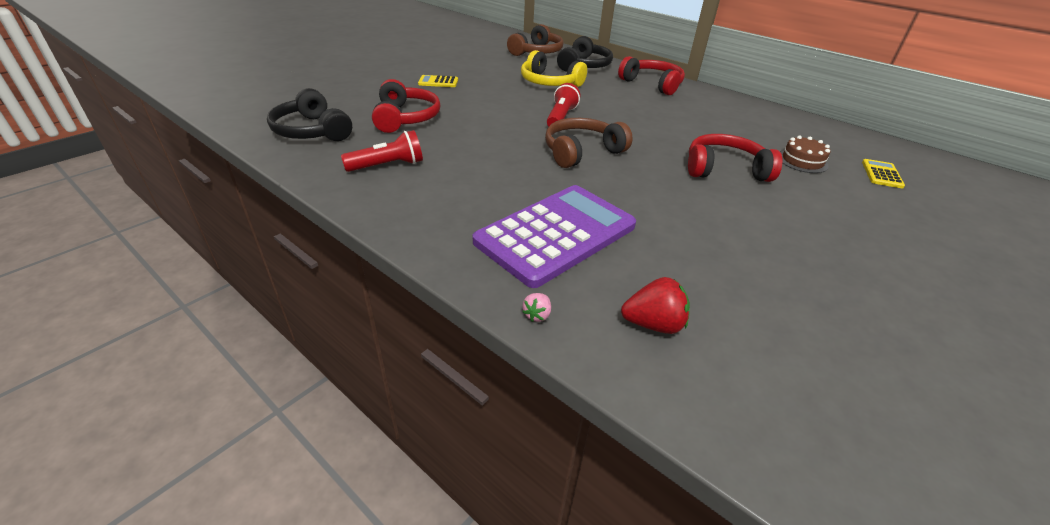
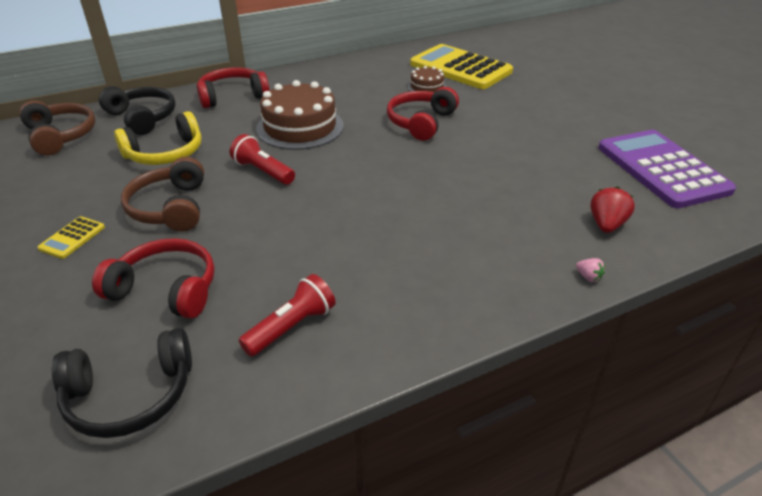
camera: 65 degrees left, 0 degrees up
red flashlight [341,130,423,172] -> red flashlight turned 45 degrees clockwise [239,274,335,357]
purple calculator [473,185,636,288] -> purple calculator moved to [598,130,736,208]
brown headphones [545,118,633,168] -> brown headphones moved to [121,157,204,231]
yellow calculator [862,159,905,189] -> yellow calculator [410,44,513,89], size x2.48
none -> brown cake [256,80,344,150]

